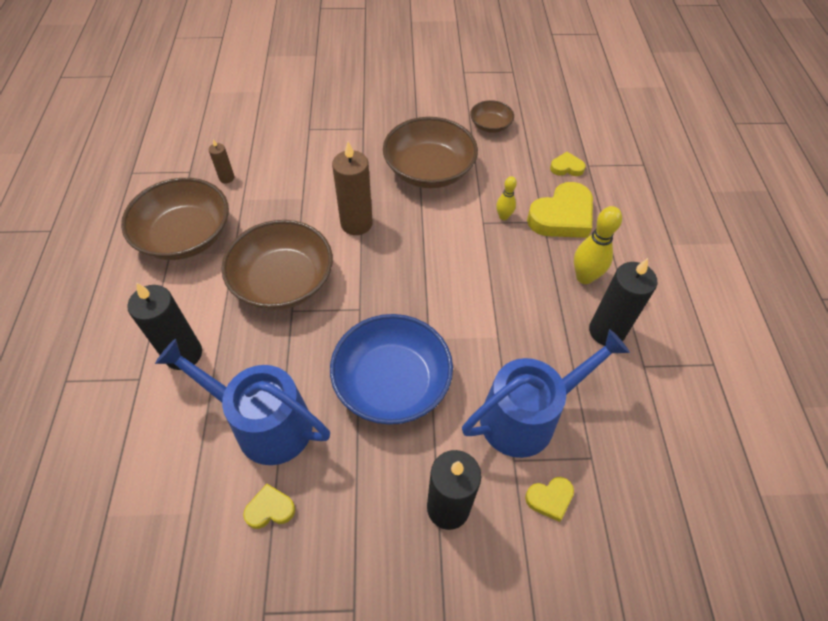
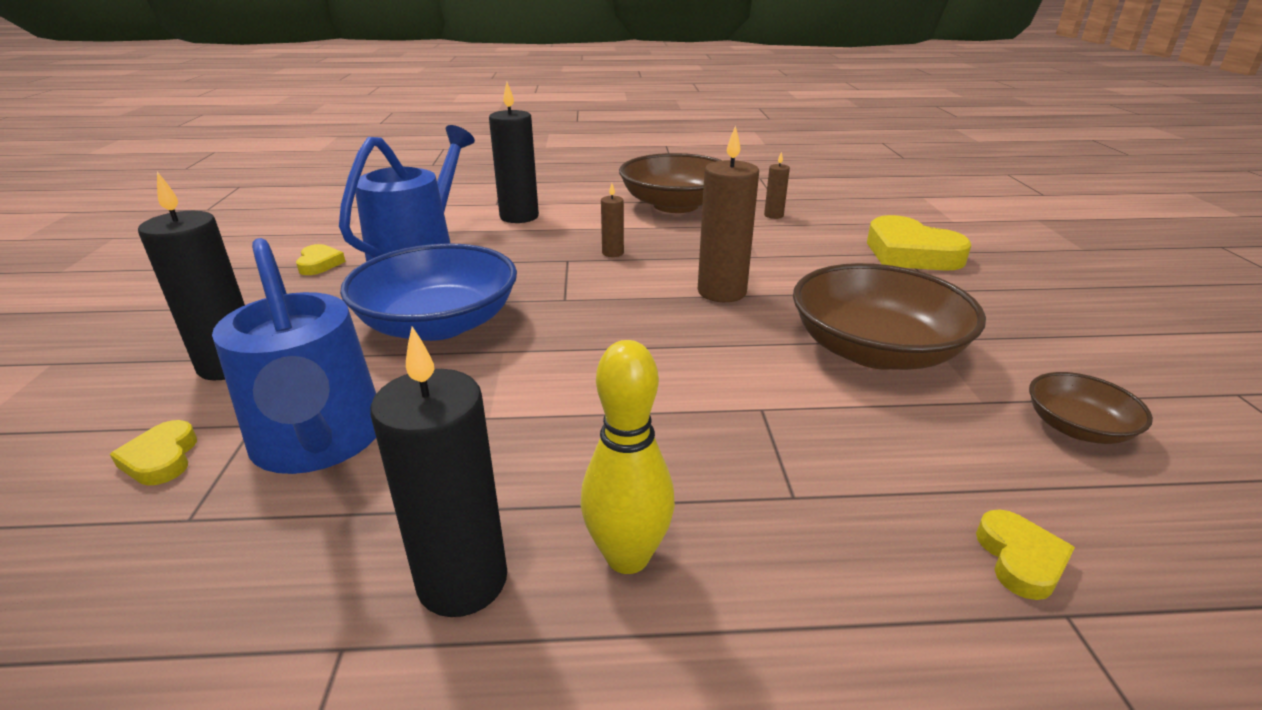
camera: 90 degrees right, 25 degrees down
brown bowl [221,220,333,310] -> brown candle [601,183,624,257]
yellow bowling pin [496,176,517,220] -> none
yellow heart [527,182,593,238] -> yellow heart moved to [867,215,971,271]

